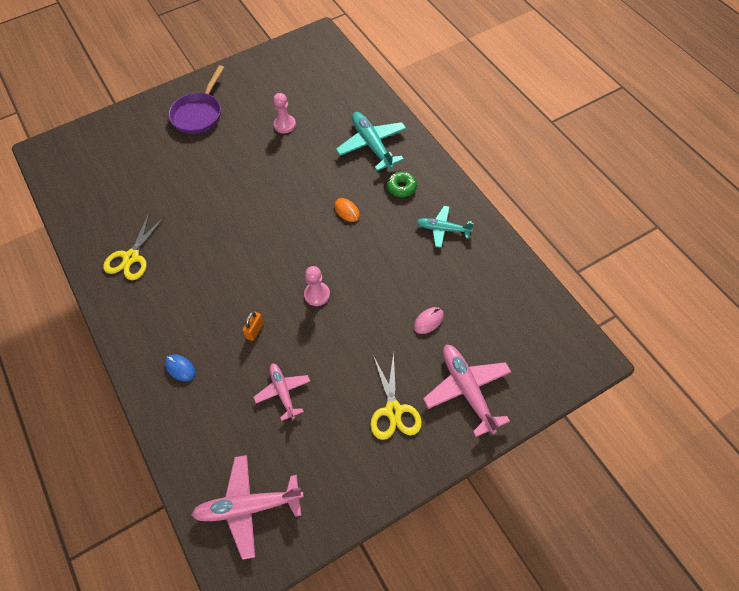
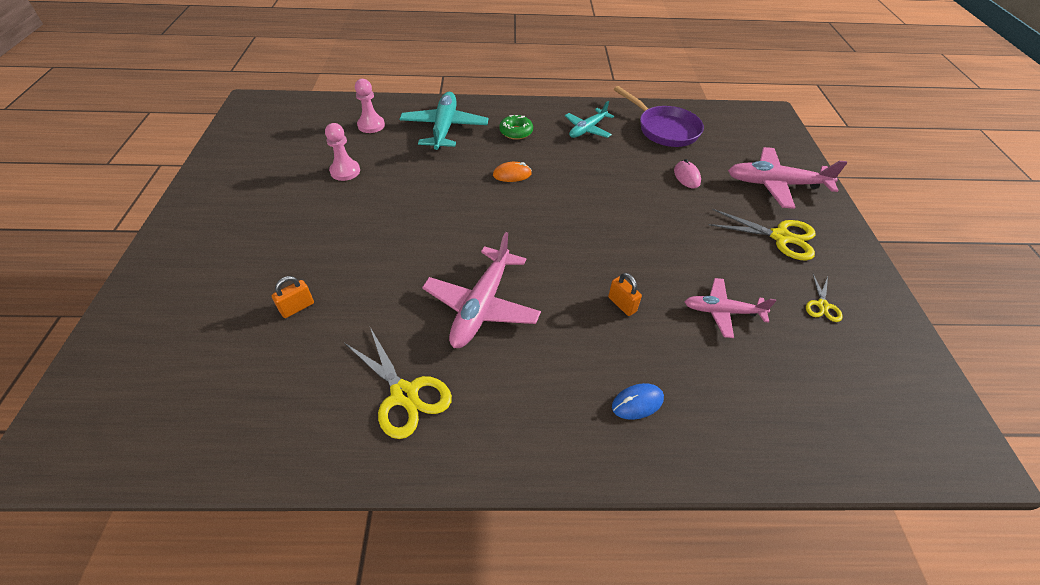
camera: 65 degrees left, 10 degrees down
purple pan [168,65,224,134] -> purple pan moved to [614,86,704,147]
pink plane [191,455,304,560] -> pink plane moved to [422,232,541,348]
pink pawn [304,266,330,306] -> pink pawn moved to [355,79,385,133]
turquoise plane [336,112,407,171] -> turquoise plane turned 90 degrees clockwise [400,92,488,150]
none -> orange padlock [271,276,314,318]
none -> yellow scissors [806,274,843,322]

